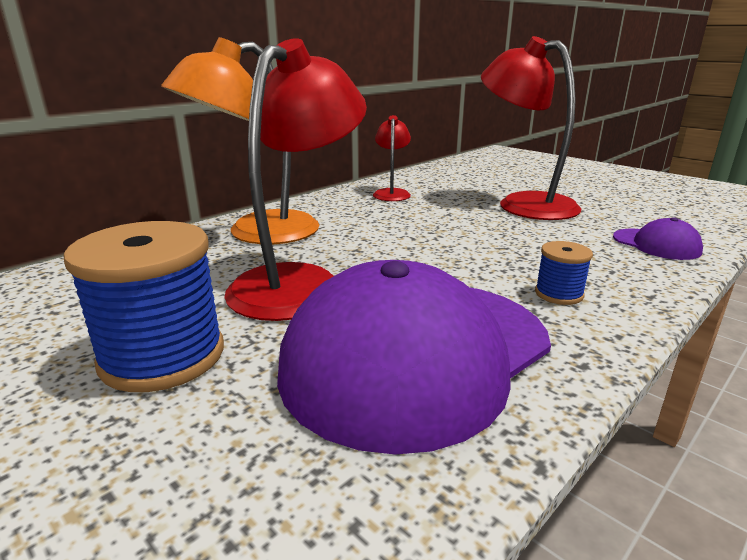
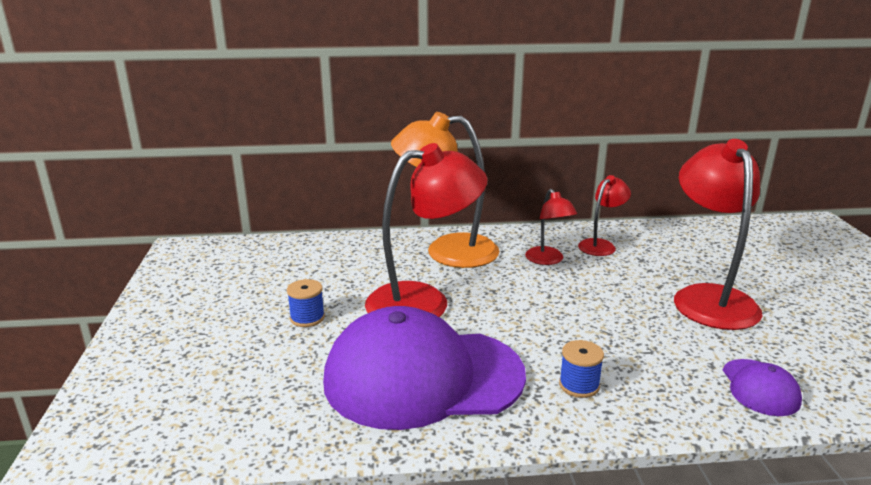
camera: 40 degrees right, 0 degrees up
blue spool [63,221,224,392] -> blue spool [287,279,325,327], size x0.49
none -> red lamp [525,189,577,265]

